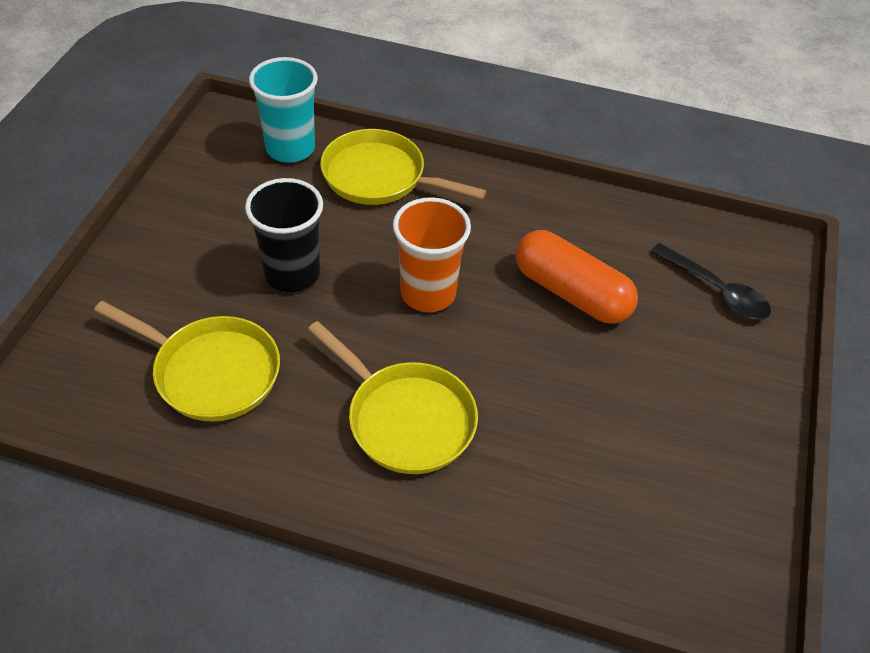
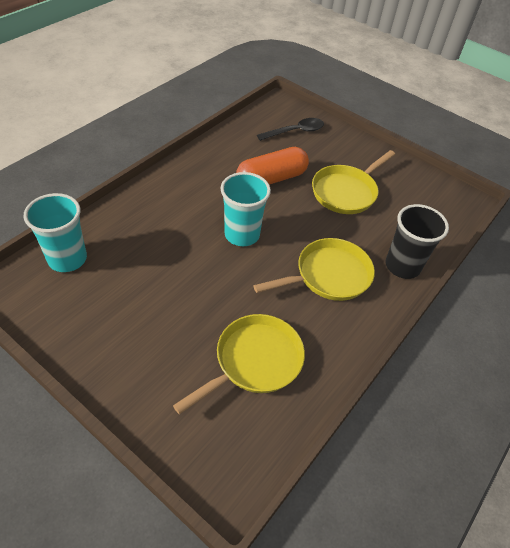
camera: 70 degrees left, 0 degrees up
black cup [245,178,323,293] -> black cup moved to [386,204,449,279]
yellow pan [320,129,486,205] -> yellow pan moved to [312,150,395,214]
orange cup [393,197,471,312] -> turquoise cup [220,172,271,246]

